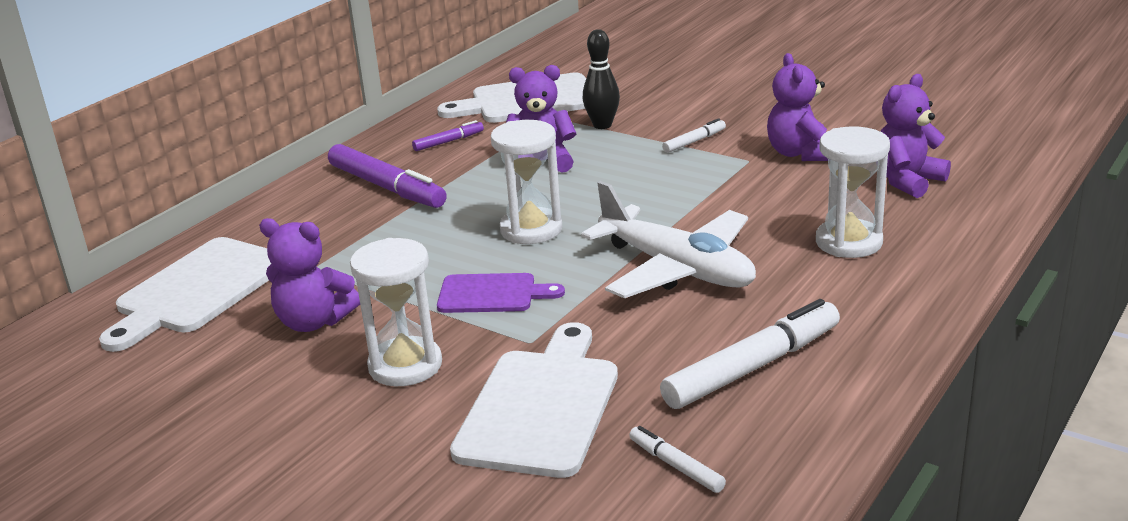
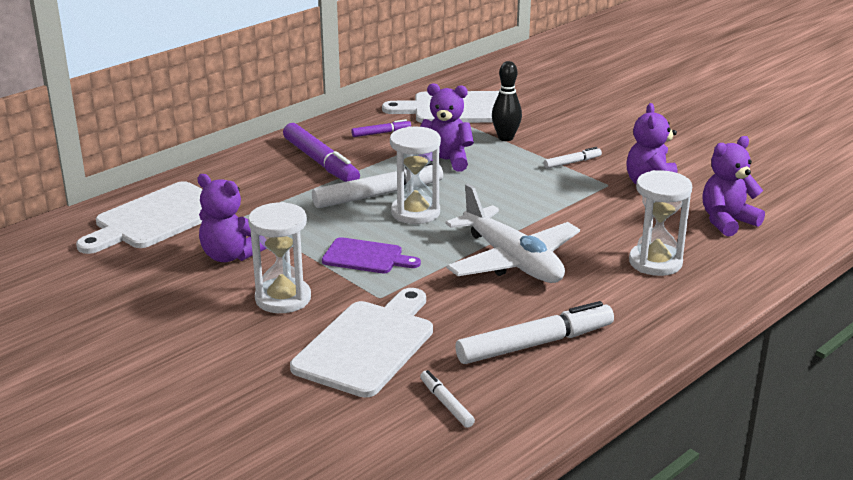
camera: 10 degrees right, 0 degrees up
none -> white marker [312,161,443,208]

